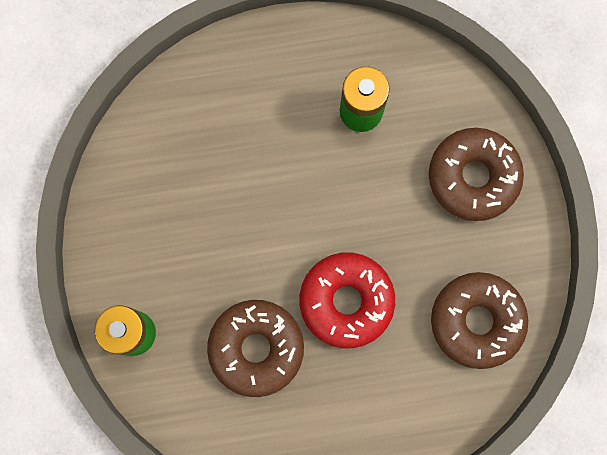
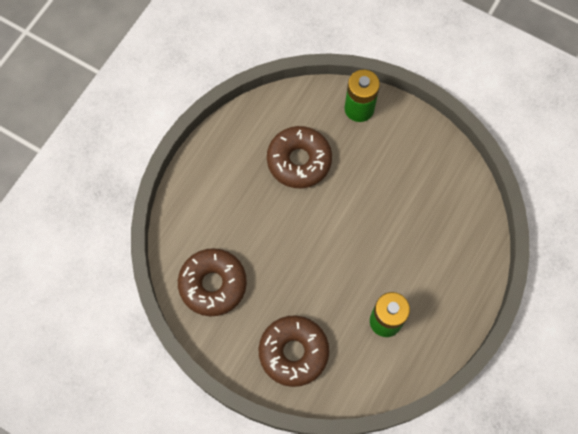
camera: 130 degrees right, 10 degrees down
red donut [299,252,395,348] -> none

